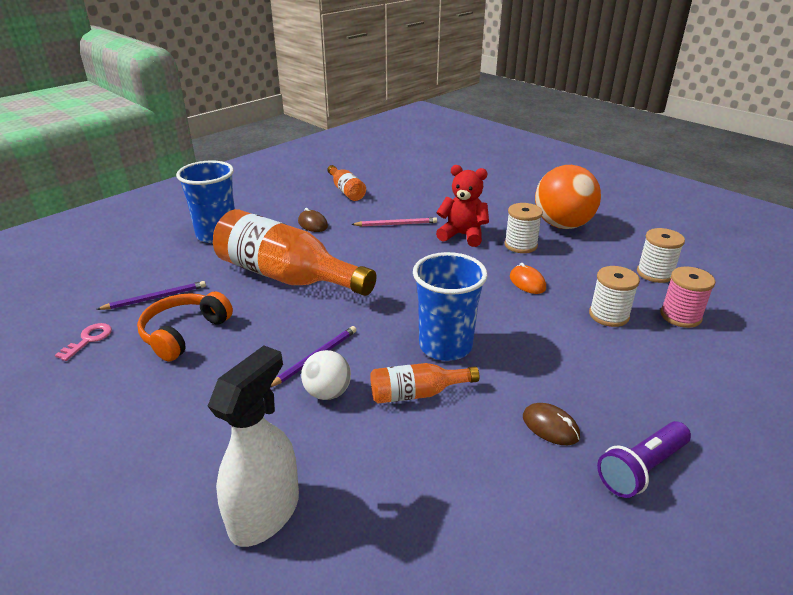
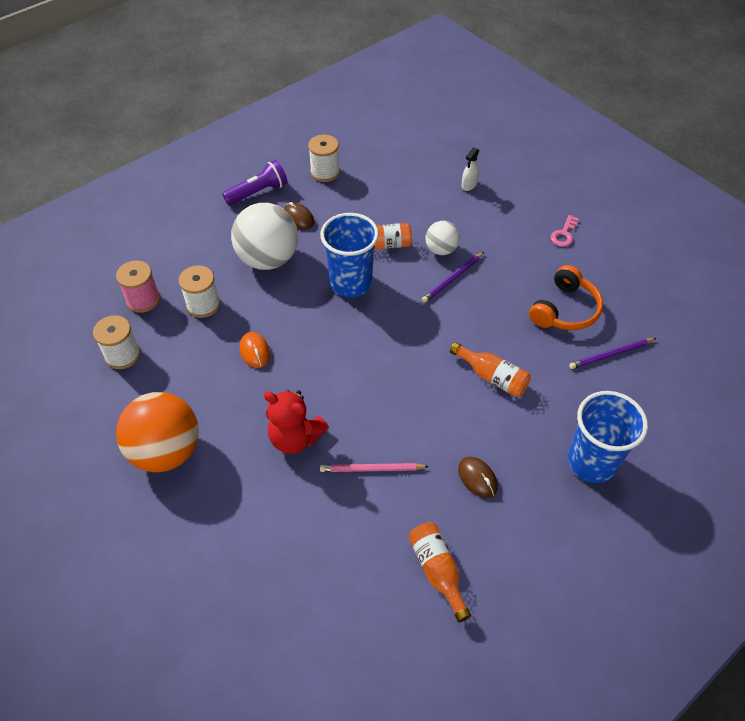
camera: 175 degrees left, 20 degrees up
pink key [55,323,112,361] -> pink key moved to [550,215,579,247]
white spray bottle [208,346,299,547] -> white spray bottle [462,147,479,191], size x0.46
orange bottle [213,209,376,296] -> orange bottle [450,342,531,397], size x0.48
white spool [504,203,543,253] -> white spool moved to [308,134,340,182]
none -> white ball [231,203,298,270]

